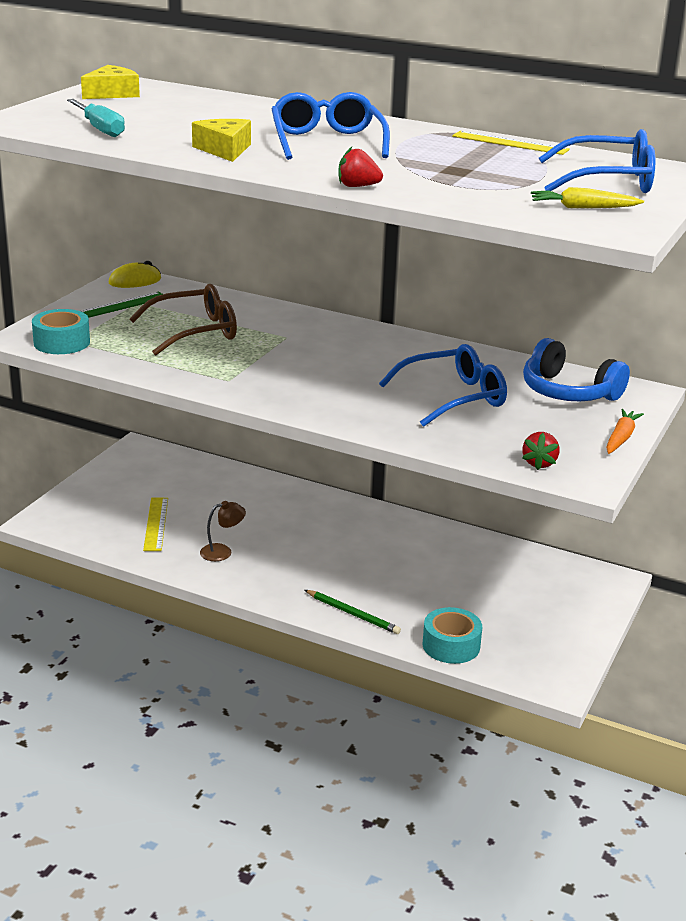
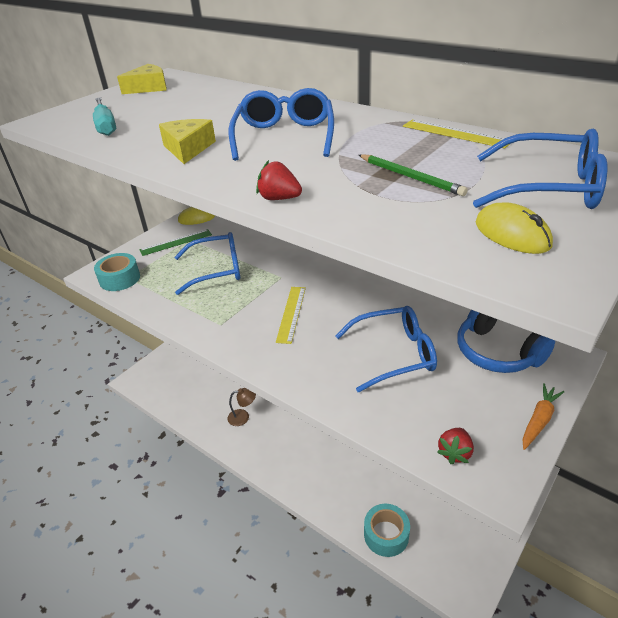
camera: 15 degrees right, 10 degrees up
brown glasses [130,284,237,356] -> blue glasses [174,232,240,295]
yellow ruler [143,498,168,551] -> yellow ruler moved to [276,287,306,344]
green pencil [305,590,401,634] -> green pencil moved to [359,154,468,196]
yellow carrot [531,187,644,208] -> yellow mouse [476,202,553,254]

